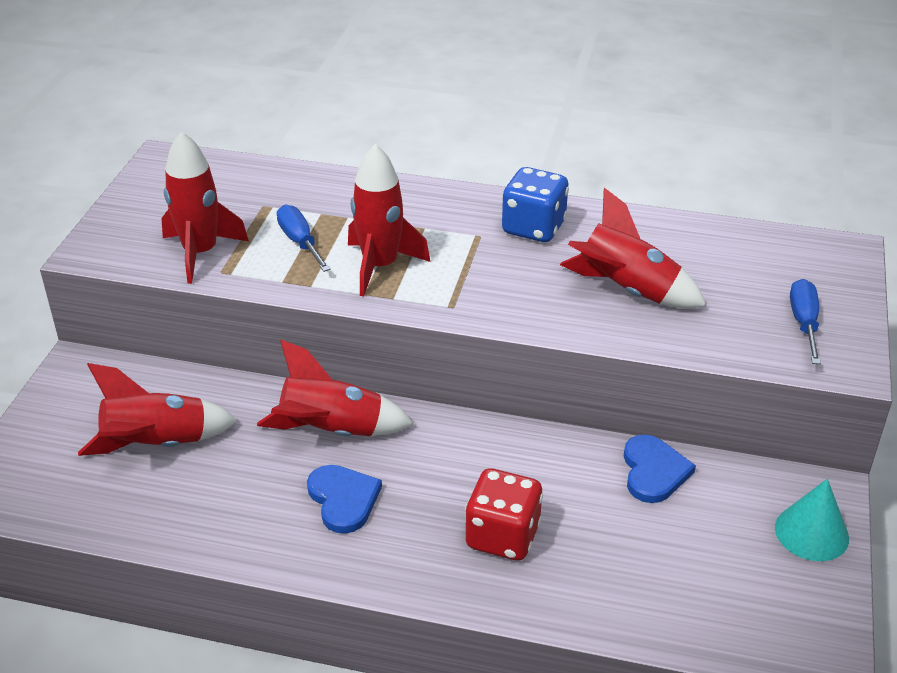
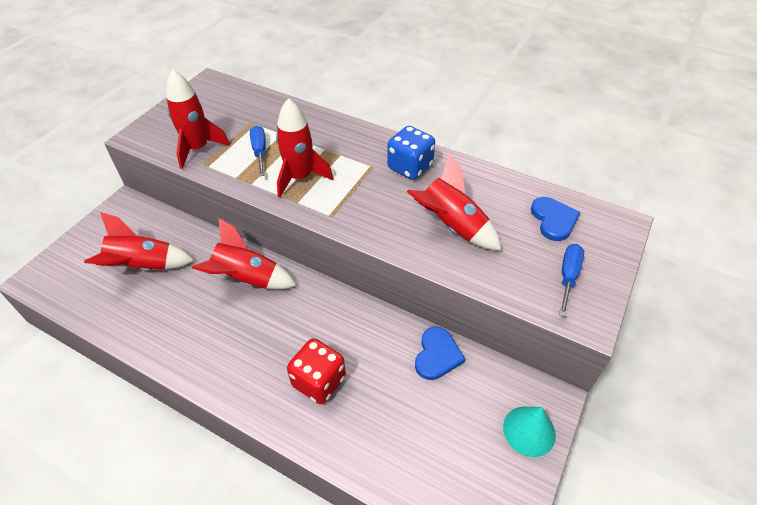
camera: 15 degrees right, 10 degrees up
blue heart [307,465,382,534] -> blue heart moved to [531,197,581,241]

